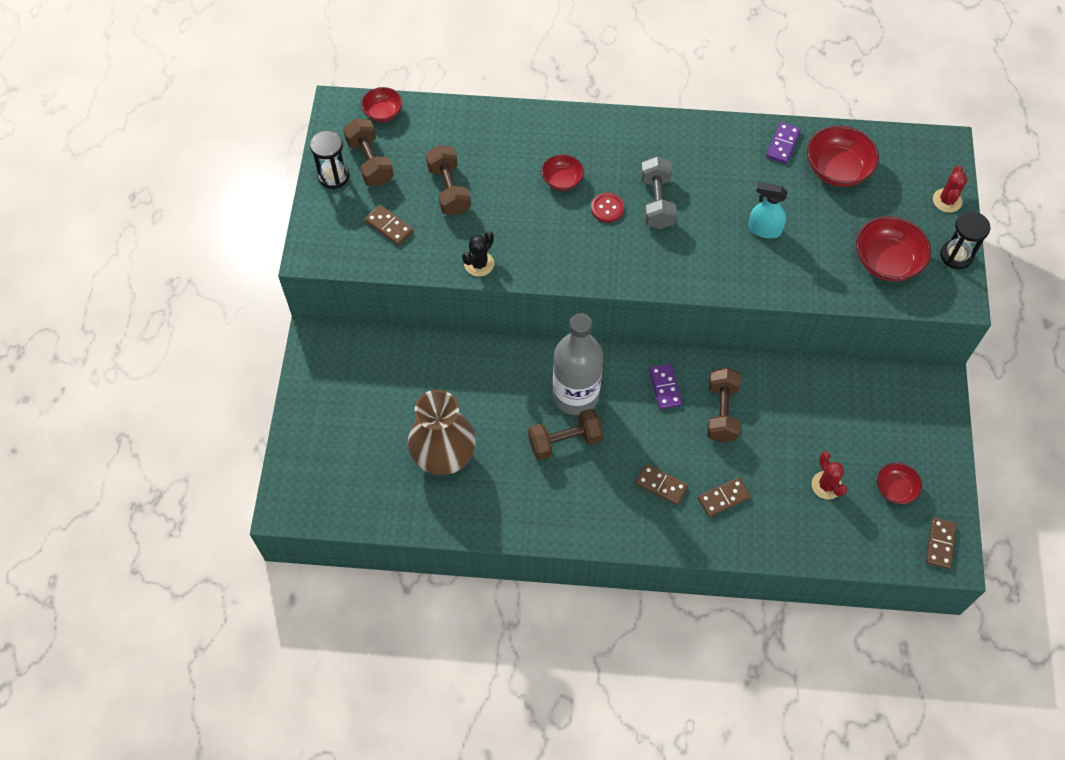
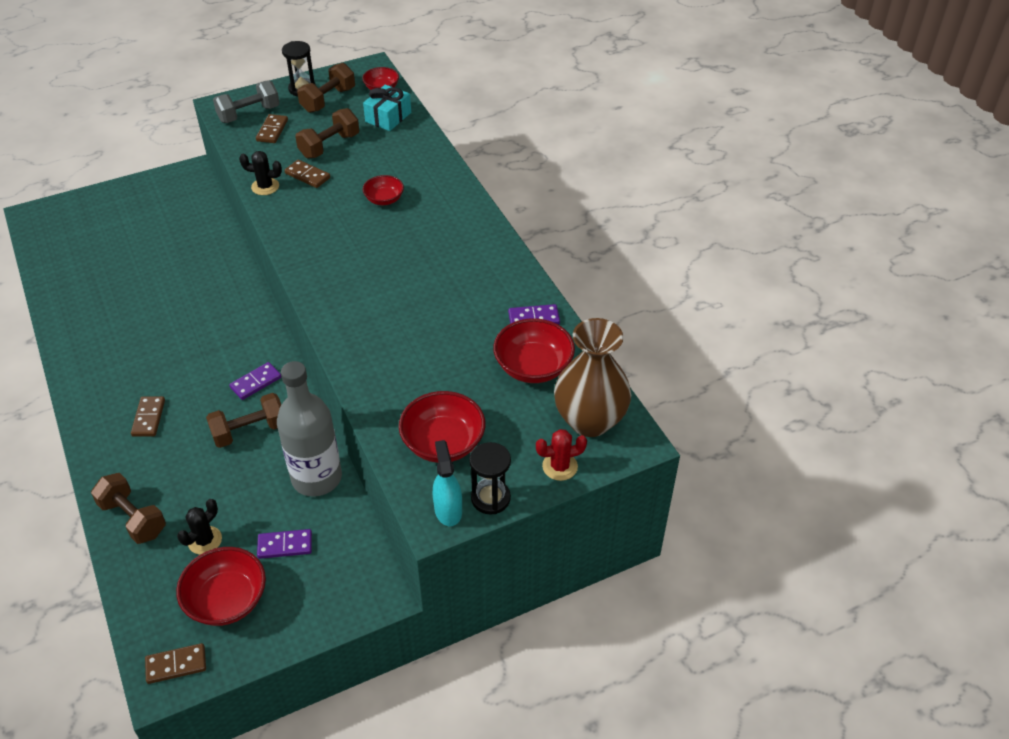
camera: 60 degrees right, 15 degrees down
brown vase [408,390,476,475] -> brown vase moved to [554,318,631,437]
brown dumbbell [528,409,603,460] -> brown dumbbell moved to [91,473,166,544]
grey bottle [553,313,603,415] -> grey bottle moved to [277,361,342,497]
red button [591,193,624,223] -> none
grey dumbbell [640,156,677,229] -> grey dumbbell moved to [213,80,280,123]
brown domino [698,477,751,517] -> brown domino moved to [284,160,330,188]
turquoise spray bottle [748,182,788,238] -> turquoise spray bottle moved to [433,440,462,526]
red cactus [812,451,848,499] -> black cactus [177,499,222,555]
red bowl [877,462,922,504] -> red bowl [176,547,266,626], size x1.68
none -> purple domino [257,529,312,559]
none -> turquoise gift [363,85,411,131]

